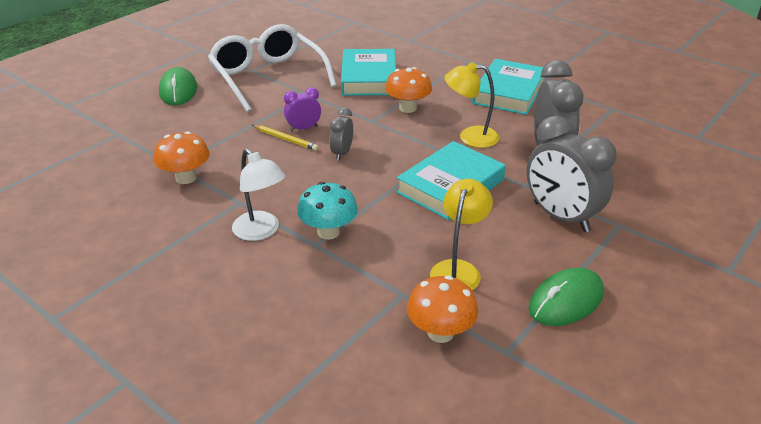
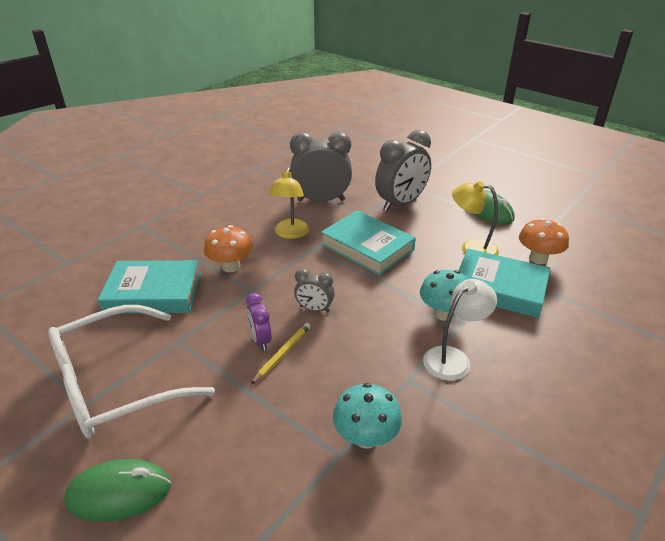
camera: 90 degrees left, 0 degrees up
orange mushroom [154,131,210,184] -> turquoise mushroom [333,383,402,449]
turquoise book [472,59,545,115] -> turquoise book moved to [458,249,550,318]

